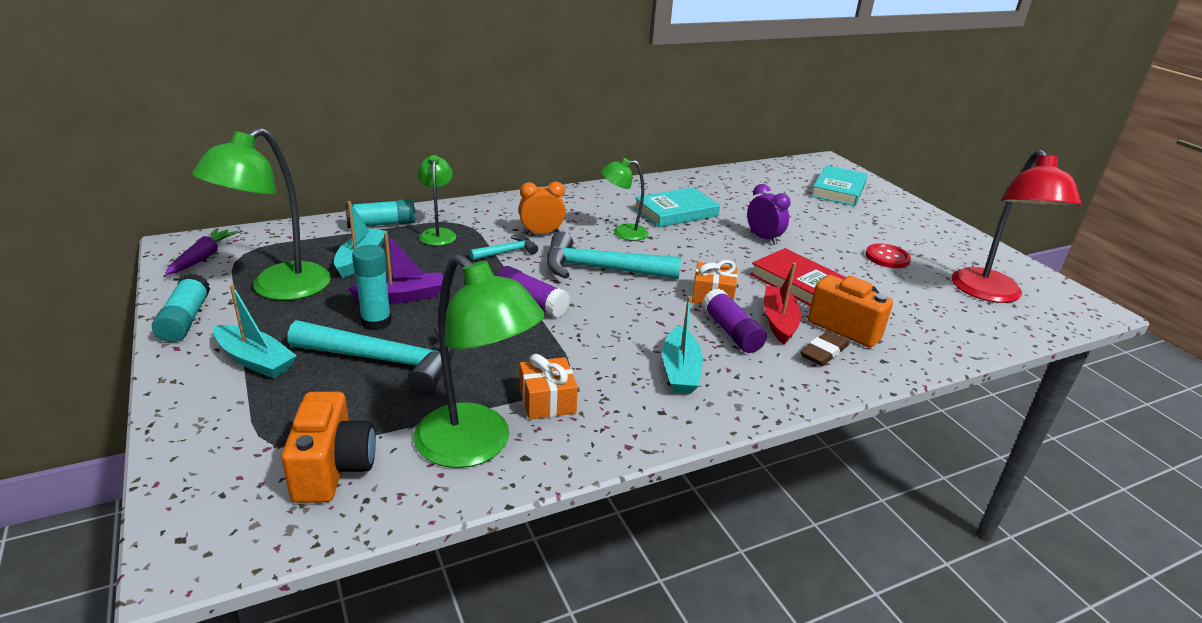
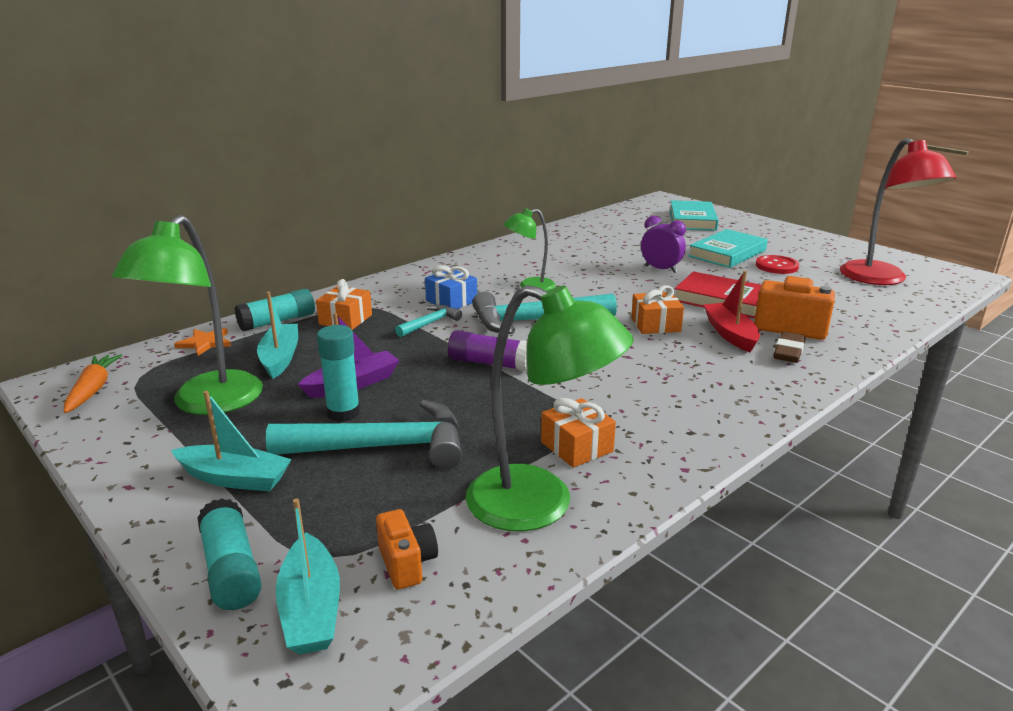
camera: 15 degrees left, 5 degrees down
turquoise glue stick [152,273,210,342] -> turquoise glue stick moved to [197,498,262,610]
purple carrot [166,228,238,274] -> orange carrot [64,354,123,413]
orange camera [281,392,376,503] -> orange camera [376,509,438,590], size x0.61
green lamp [417,155,457,246] -> orange gift [316,279,372,330]
orange clock [519,182,566,235] -> blue gift [425,265,477,309]
turquoise book [634,187,720,227] -> turquoise book moved to [688,229,768,268]
turquoise boat [662,296,703,394] -> turquoise boat moved to [276,499,340,654]
purple glue stick [702,289,767,353] -> none
none -> orange star [174,328,231,356]

